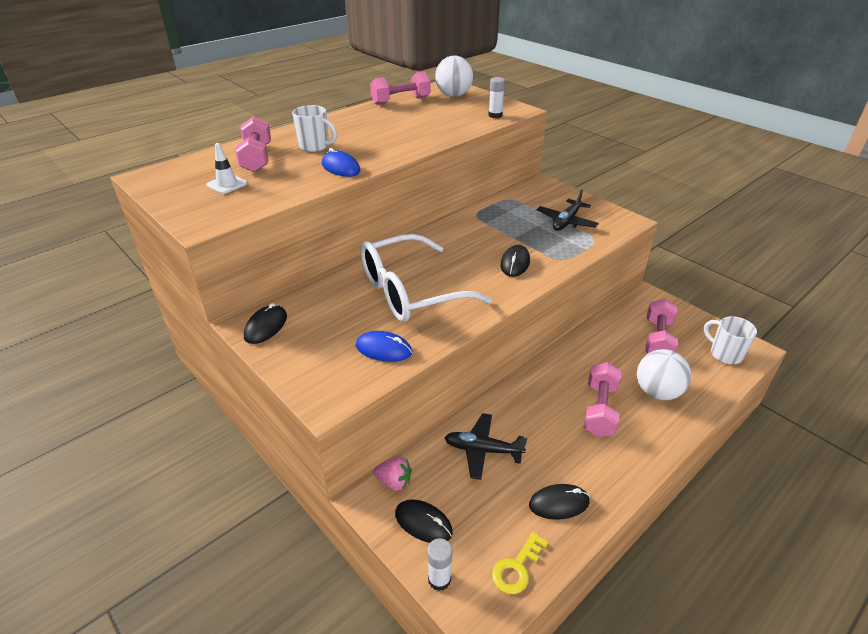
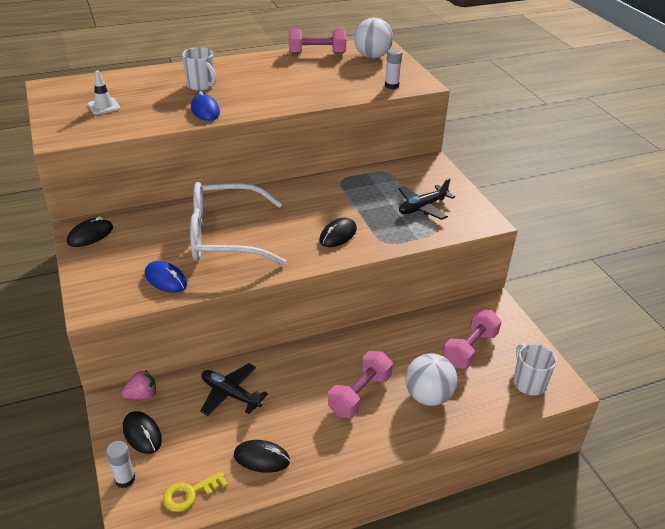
camera: 20 degrees right, 0 degrees up
pink dumbbell [235,116,271,172] -> none
pink strawberry [374,456,411,491] -> pink strawberry turned 60 degrees counterclockwise [121,370,156,400]

